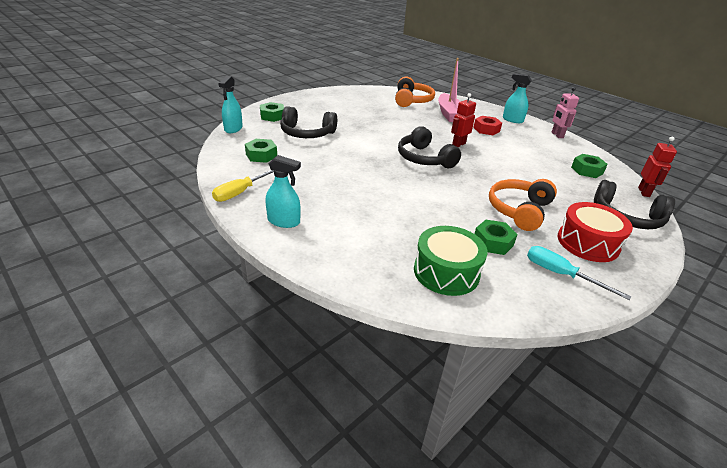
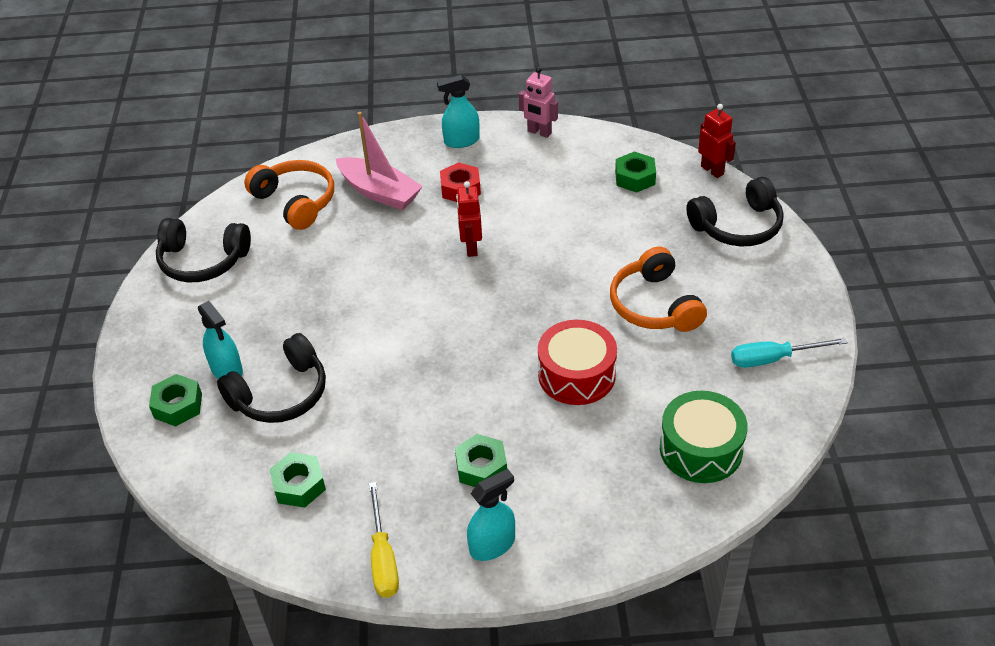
camera: 45 degrees left, 10 degrees up
turquoise spray bottle [218,76,243,133] -> turquoise spray bottle moved to [198,301,243,379]
black headphones [398,126,461,168] -> black headphones moved to [156,218,251,282]
green nut [474,220,518,255] -> green nut moved to [455,434,507,487]
red drum [557,202,633,262] -> red drum moved to [538,320,617,405]

